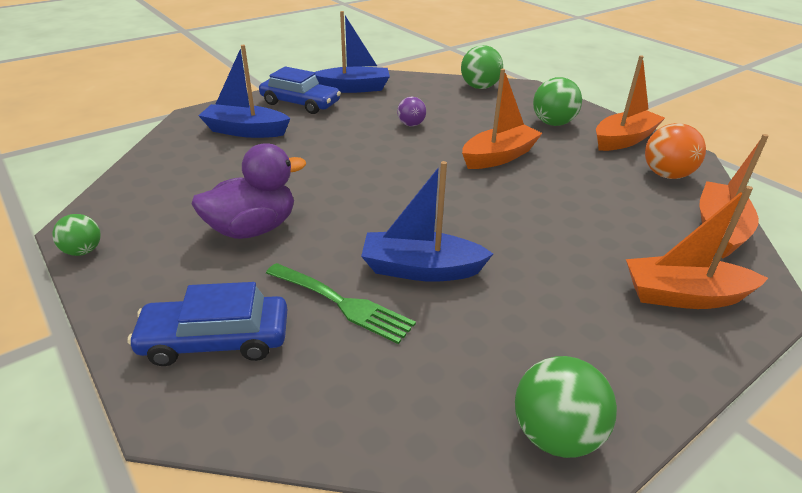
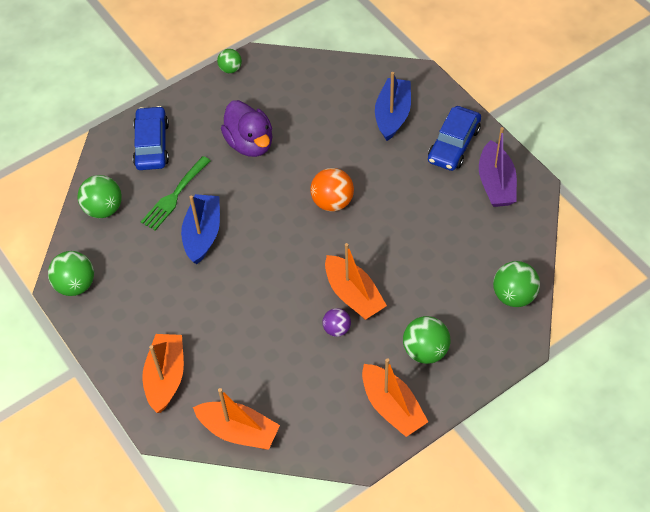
camera: 95 degrees right, 20 degrees up
blue boat [315,11,390,93] -> purple boat [479,127,517,207]
purple ball [397,97,426,126] -> purple ball moved to [322,308,351,337]
orange ball [645,123,706,179] -> orange ball moved to [310,168,354,212]
none -> green ball [78,175,122,218]

